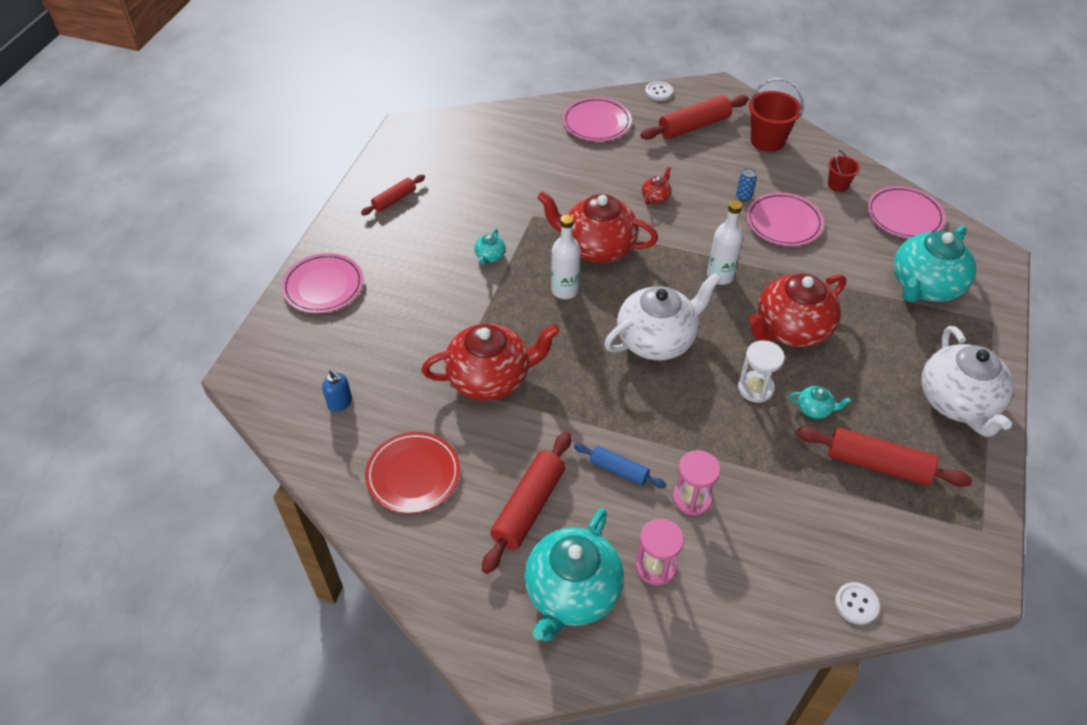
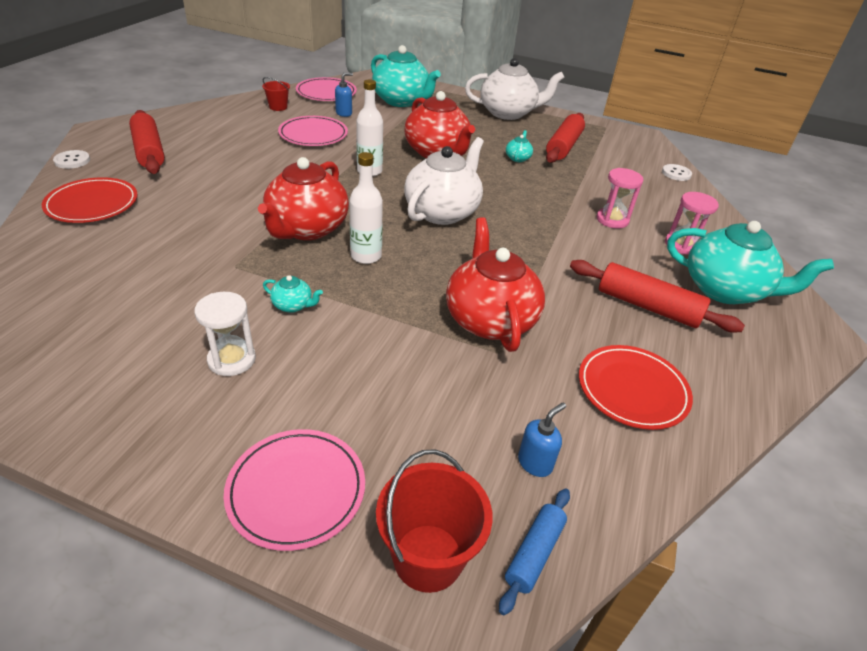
camera: 90 degrees left, 10 degrees down
red rolling pin [361,175,425,215] -> none
pink plate [562,97,632,142] -> red plate [42,177,138,223]
blue rolling pin [574,443,666,488] -> blue rolling pin moved to [499,488,570,615]
white teapot [604,273,721,360] -> white teapot turned 60 degrees clockwise [404,137,484,225]
red teapot [642,167,671,205] -> none
blue can [736,168,757,201] -> none
white hourglass [738,340,785,403] -> white hourglass moved to [194,292,256,376]
red bucket [749,78,803,152] -> red bucket moved to [376,449,493,593]
none -> blue soap dispenser [335,73,353,117]

